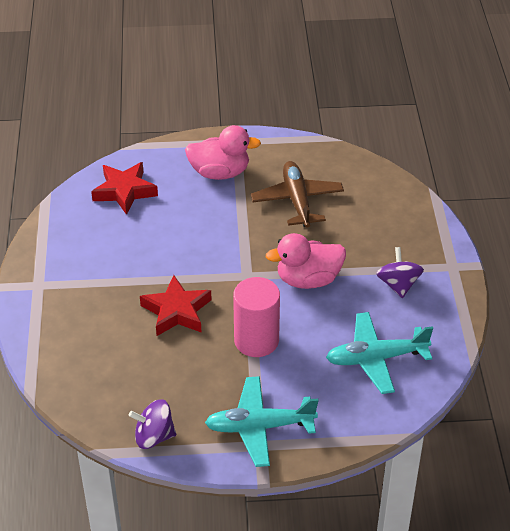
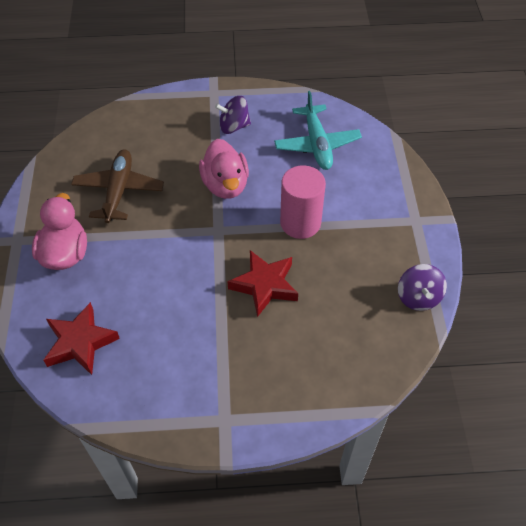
camera: 90 degrees left, 10 degrees up
turquoise plane [205,376,318,467] -> none
brown plane [251,161,344,228] -> brown plane turned 105 degrees clockwise [71,149,164,223]

